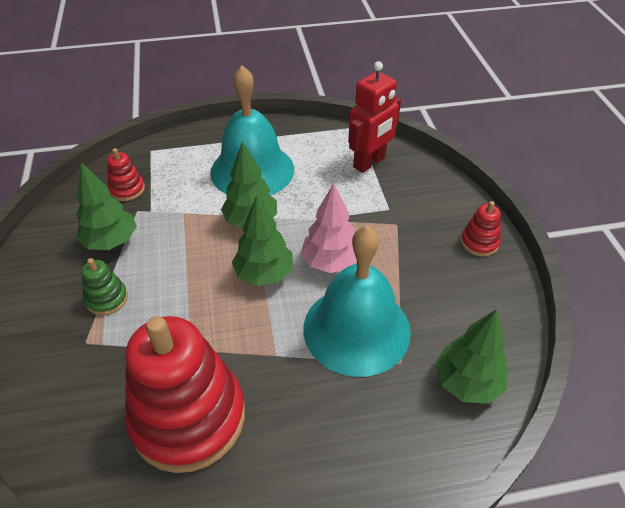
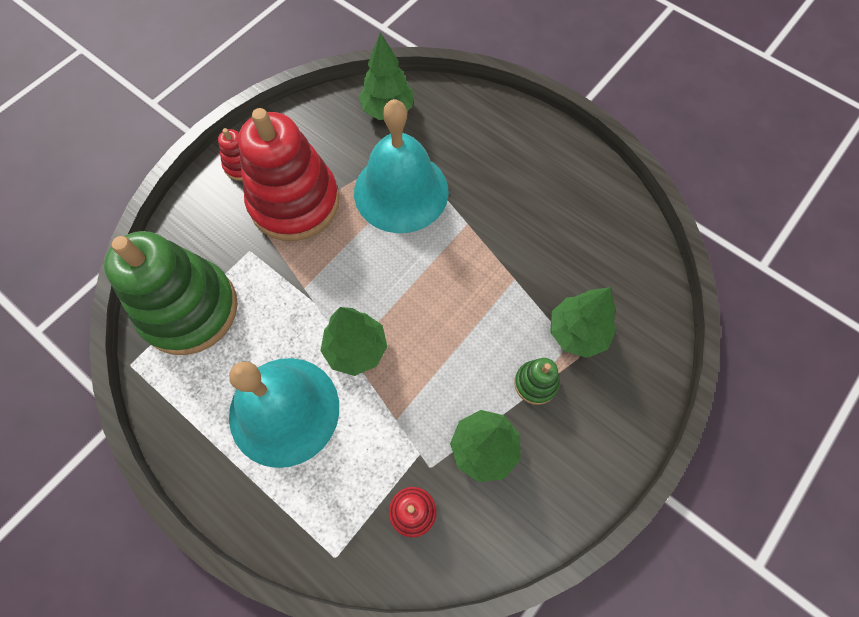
camera: 130 degrees left, 20 degrees up
red stacking toy [125,316,245,473] -> red stacking toy moved to [238,108,339,241]
green tree [232,195,293,286] -> green tree moved to [550,287,616,358]
pink tree [301,183,357,273] -> none
red robot [348,61,401,173] -> green stacking toy [104,231,238,355]

